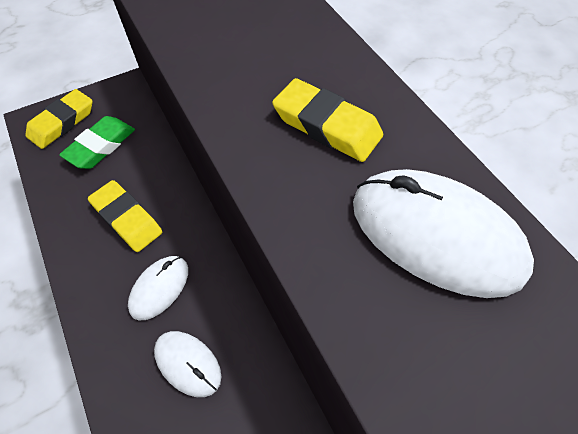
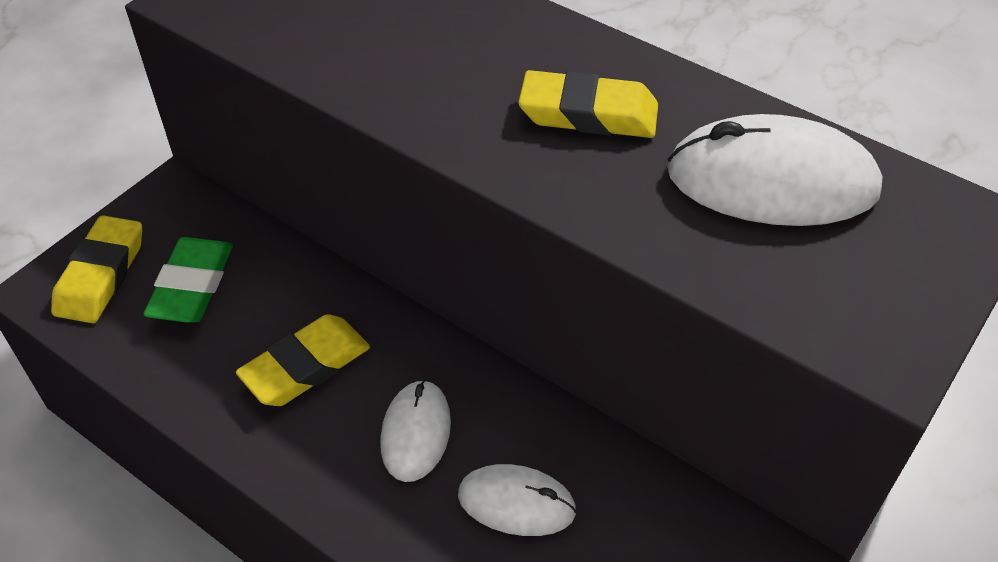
camera: 25 degrees left, 10 degrees down
yellow eraser [88,180,162,252] -> yellow eraser turned 60 degrees counterclockwise [236,314,370,406]

